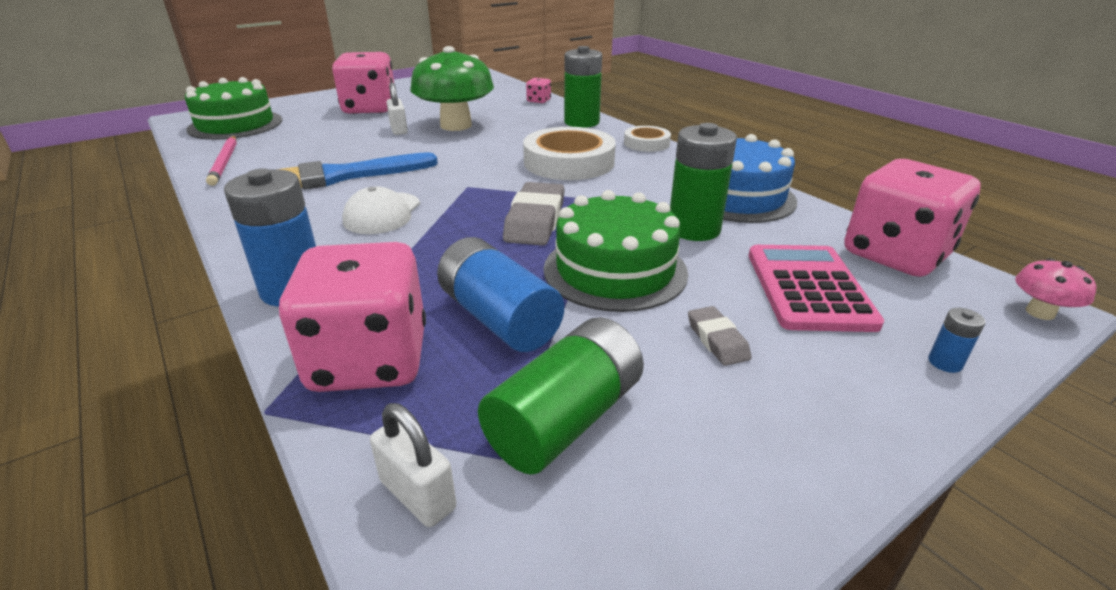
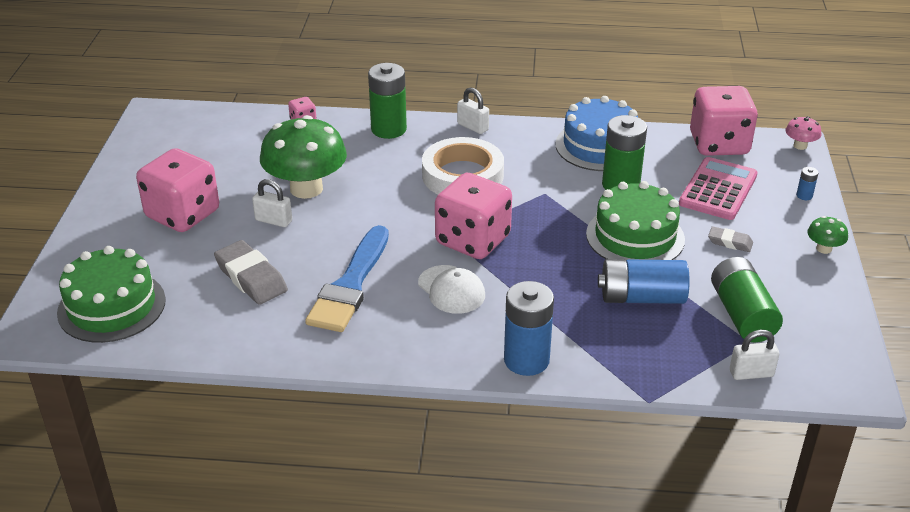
camera: 50 degrees left, 5 degrees up
pink pencil [206,136,237,186] -> none
pink dice [279,242,426,392] -> pink dice moved to [435,173,512,259]
grey eraser [503,182,565,246] -> grey eraser moved to [214,240,288,305]
white tape [624,126,671,152] -> white padlock [457,87,489,134]
pink calculator [749,245,884,332] -> pink calculator turned 75 degrees clockwise [679,157,758,220]
none -> green mushroom [807,216,848,254]

